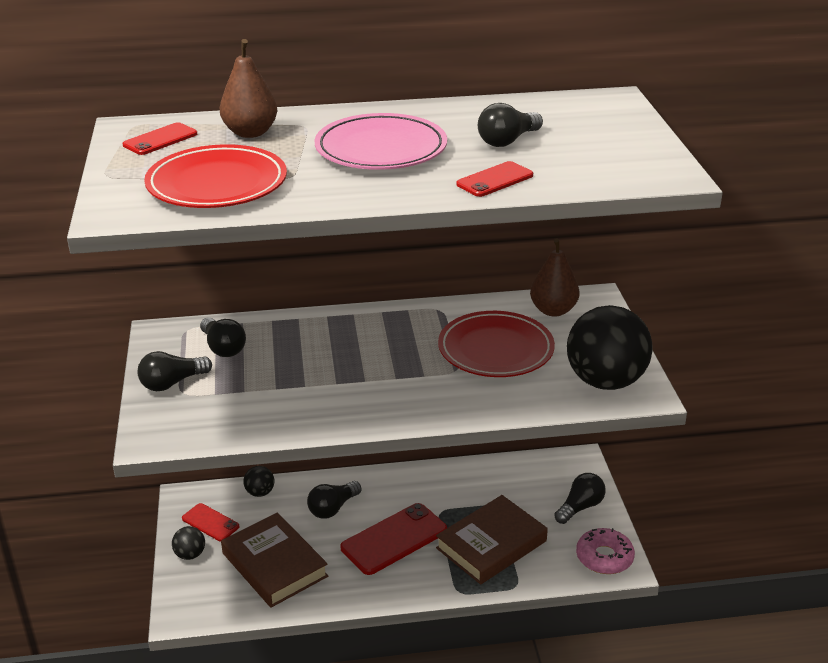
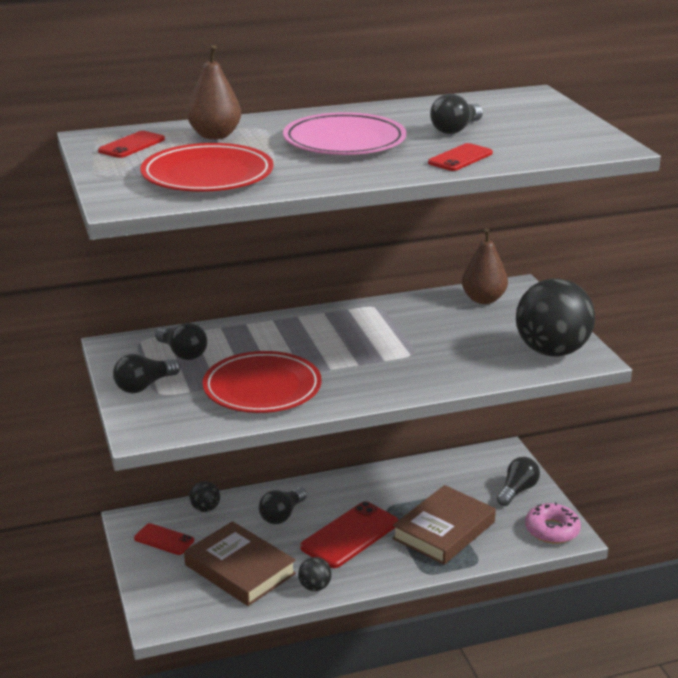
camera: 10 degrees left, 5 degrees down
black ball [172,526,205,560] -> black ball moved to [298,557,332,591]
red plate [438,311,555,377] -> red plate moved to [203,351,322,413]

